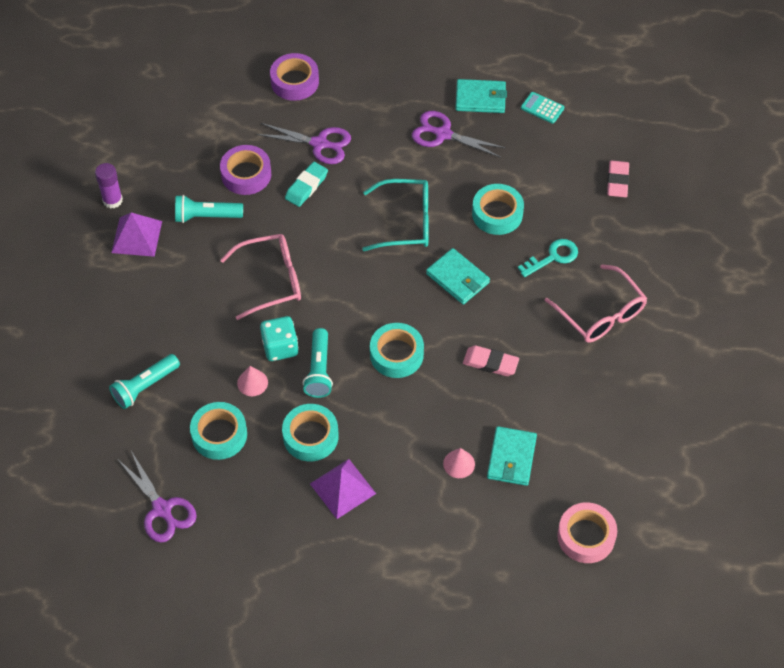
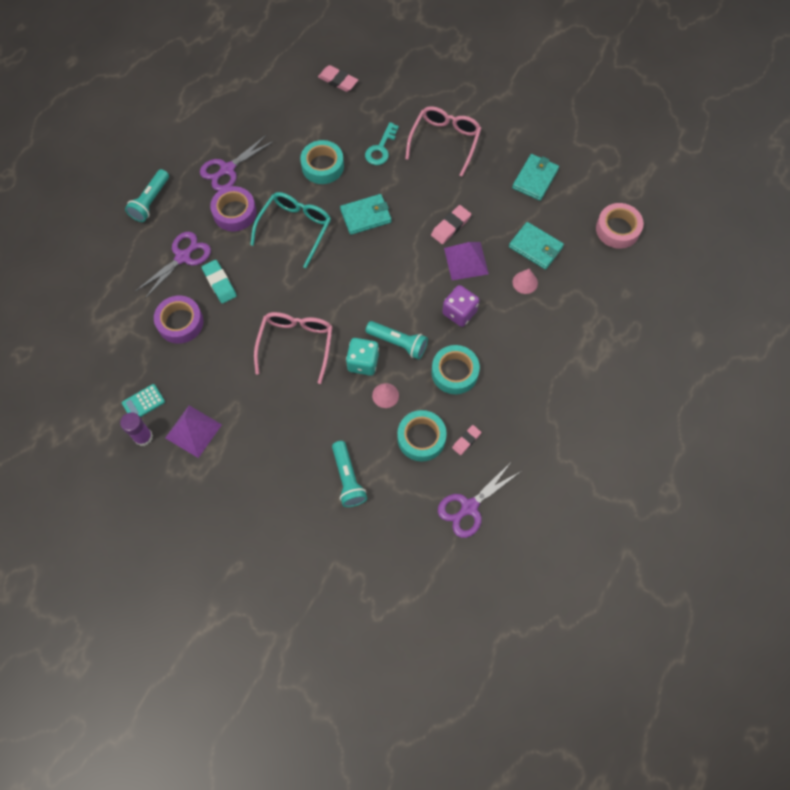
camera: 65 degrees left, 10 degrees up
purple scissors [118,451,197,543] -> purple scissors turned 150 degrees clockwise [438,462,520,538]
turquoise flashlight [175,195,243,223] -> turquoise flashlight moved to [125,169,169,222]
purple tape [270,53,319,101] -> purple tape moved to [210,186,257,231]
purple pyramid [310,459,376,519] -> purple pyramid moved to [444,242,489,280]
turquoise tape [370,323,424,378] -> none
turquoise wallet [455,79,507,113] -> turquoise wallet moved to [512,154,559,201]
turquoise key [518,239,578,277] -> turquoise key turned 150 degrees counterclockwise [365,122,399,165]
turquoise calculator [521,92,564,124] -> turquoise calculator moved to [122,384,165,417]
pink glasses [545,264,647,343] -> pink glasses turned 60 degrees counterclockwise [405,106,481,177]
none -> purple dice [442,285,479,327]
none -> pink eraser [452,425,481,455]

